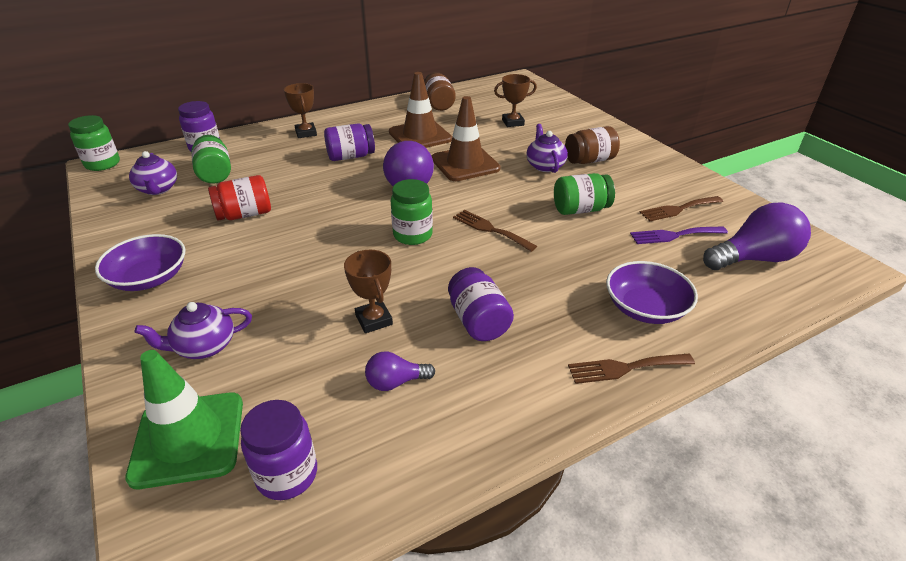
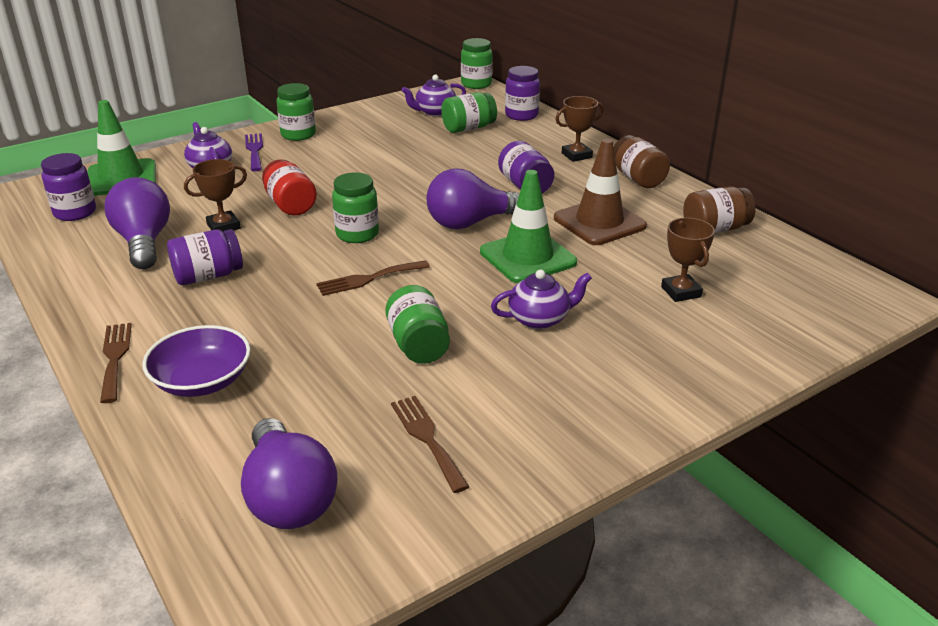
camera: 85 degrees right, 5 degrees down
purple bowl [95,234,185,291] -> green jar [276,83,316,141]
red jar [208,175,271,221] -> red jar moved to [262,159,317,216]
purple light bulb [365,352,435,391] -> purple light bulb [105,177,170,269], size x1.93
brown traffic cone [432,96,501,181] -> green traffic cone [480,170,577,283]
brown fork [453,210,537,252] -> brown fork turned 150 degrees counterclockwise [316,260,430,296]
brown jar [565,126,620,164] -> brown jar moved to [614,135,670,188]
purple fork [630,227,728,244] -> purple fork moved to [245,133,263,171]

